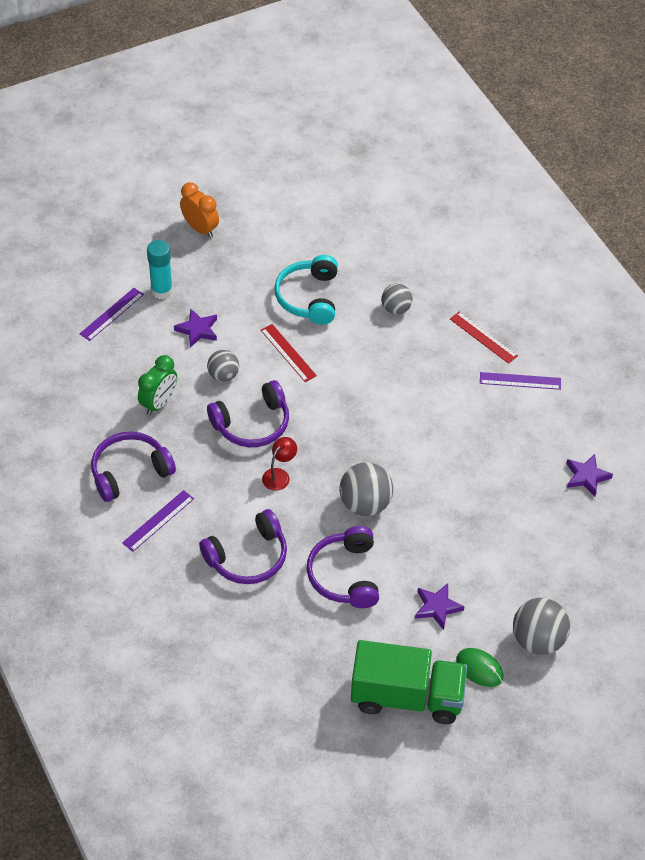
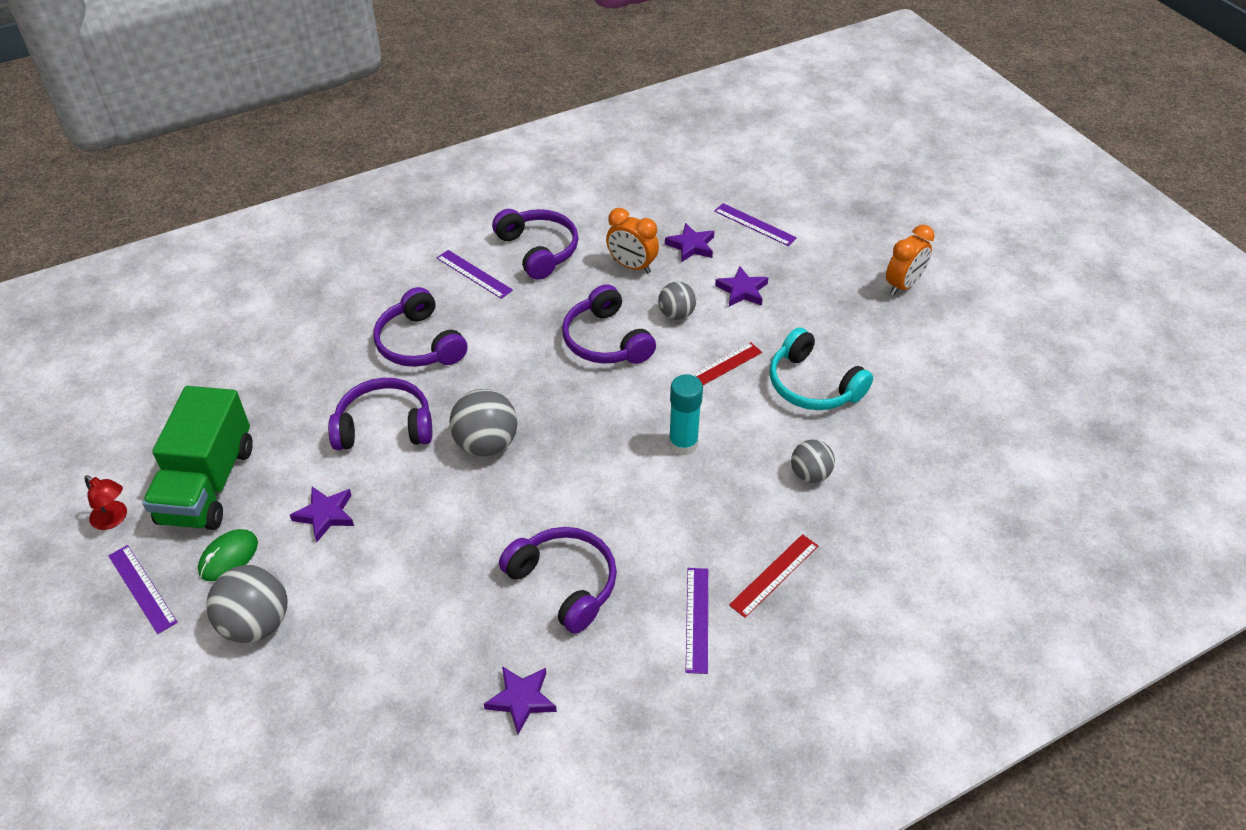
camera: 90 degrees right, 5 degrees down
green clock [138,355,177,415] -> orange clock [606,208,659,274]
turquoise glue stick [147,240,173,299] -> turquoise glue stick moved to [669,374,703,456]
red lamp [262,437,297,491] -> red lamp moved to [85,475,127,530]
turquoise headphones [274,255,338,325] -> turquoise headphones turned 135 degrees counterclockwise [769,327,873,410]
none -> purple ruler [108,545,178,634]
none -> purple headphones [499,527,617,634]
none -> purple star [665,223,714,262]

